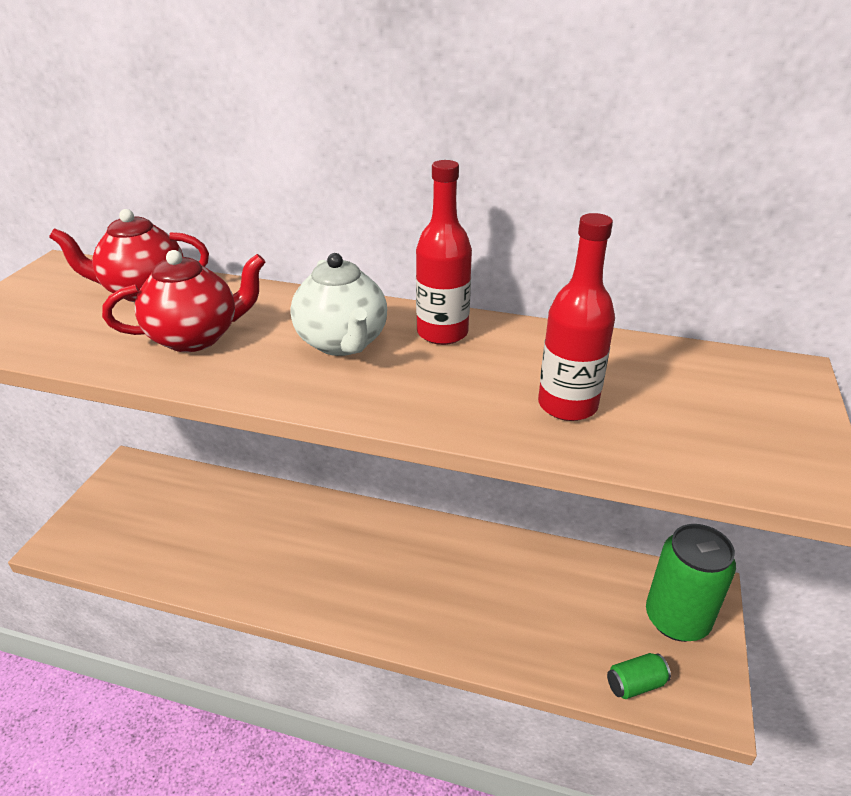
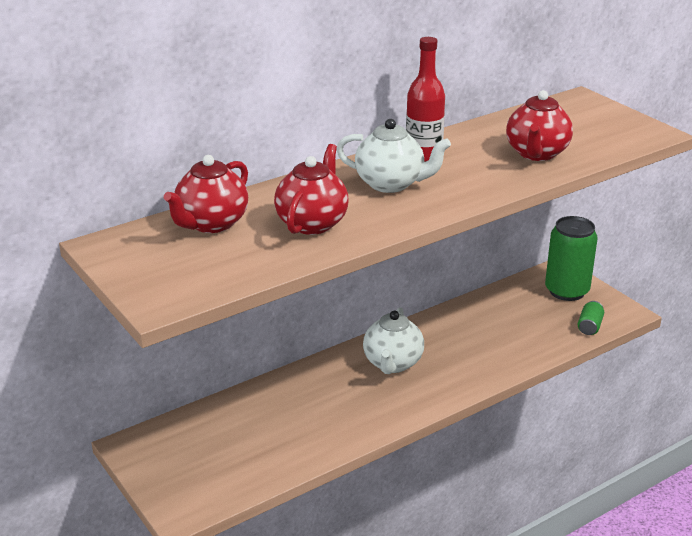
camera: 50 degrees left, 5 degrees down
red bottle [538,213,615,421] -> red teapot [506,90,573,161]
none -> white teapot [363,307,424,374]

